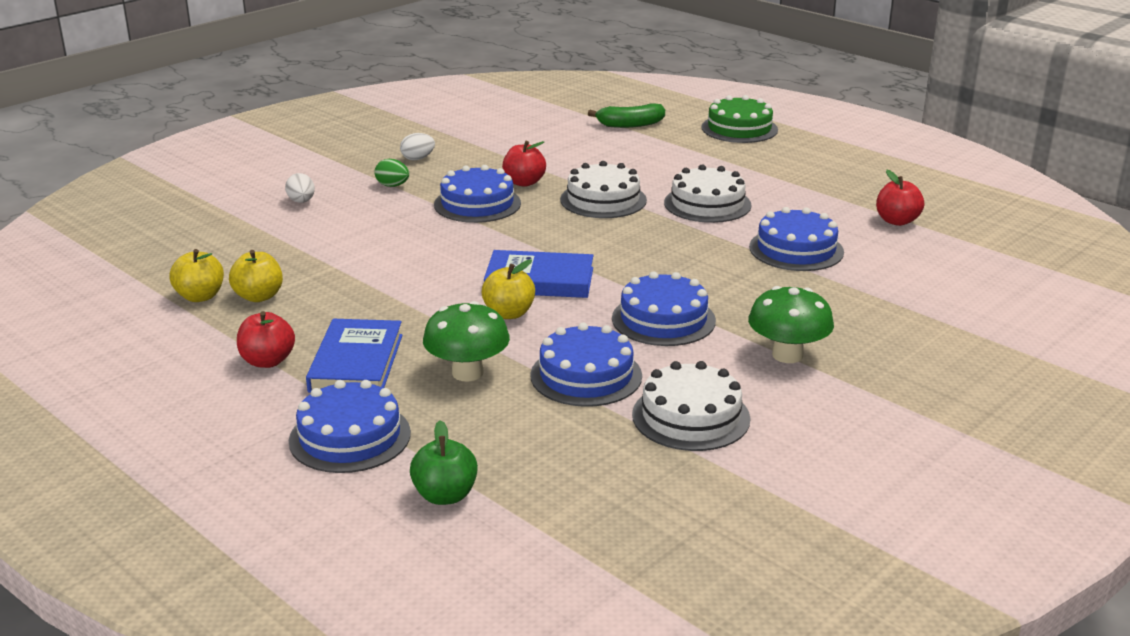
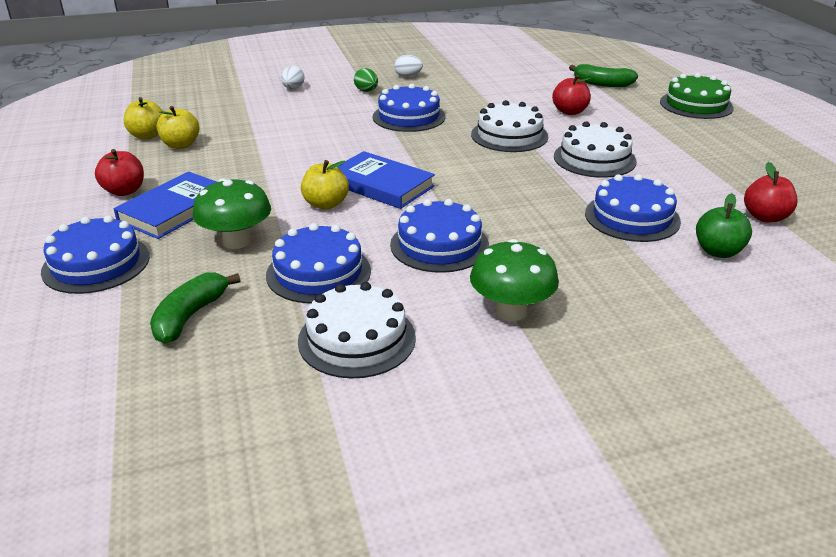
camera: 30 degrees right, 5 degrees up
green apple [410,420,478,505] -> green apple moved to [696,193,752,258]
red apple [502,141,546,187] -> red apple moved to [552,75,591,115]
none -> green banana [150,272,241,344]

